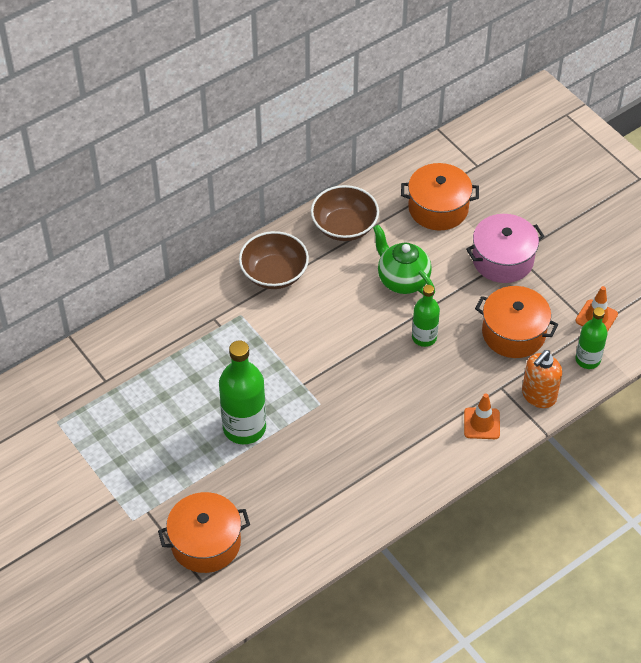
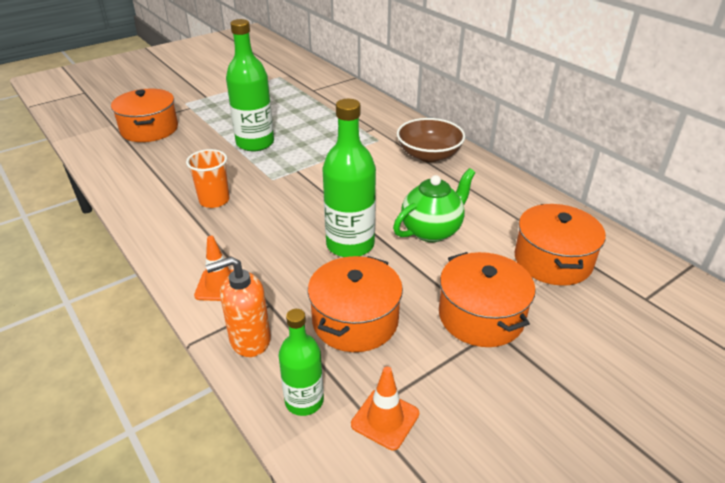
camera: 90 degrees right, 15 degrees down
brown bowl [311,185,379,241] -> none
green bottle [412,285,440,347] -> green bottle [322,99,376,257], size x1.65
pink pot [466,214,544,283] -> orange pot [439,252,535,347]
orange soap dispenser [522,350,562,408] -> orange soap dispenser turned 60 degrees counterclockwise [206,256,271,357]
none -> orange cup [186,149,230,208]

